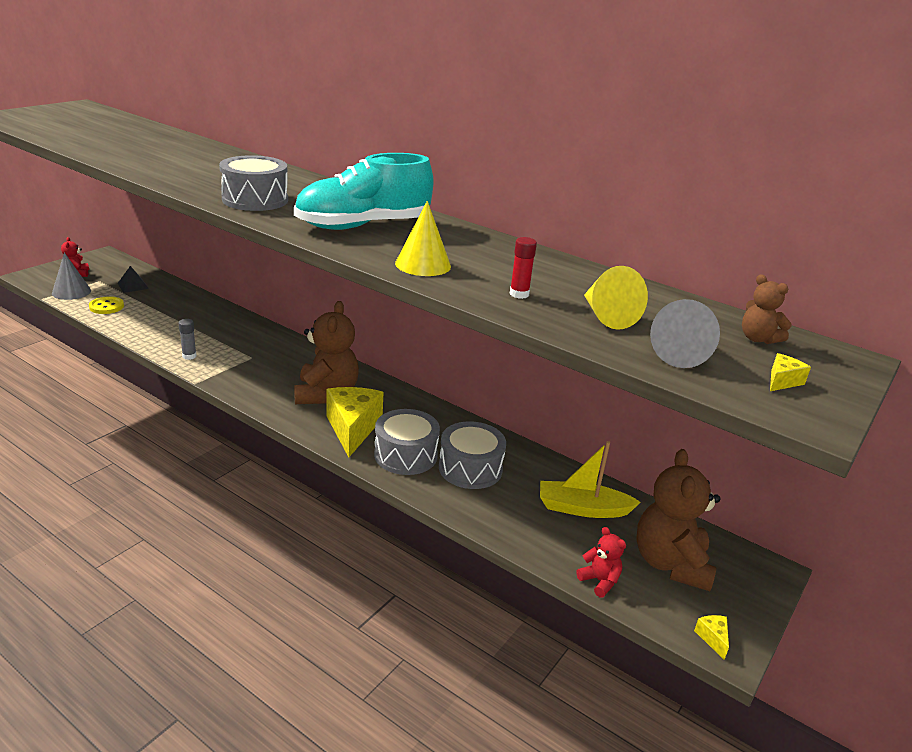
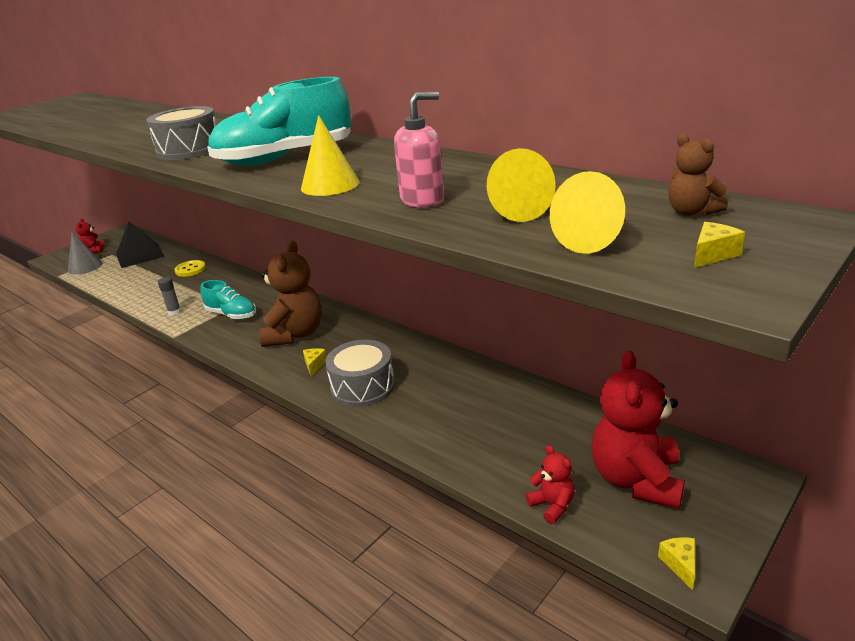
camera: 10 degrees right, 0 degrees up
yellow button [89,296,124,314] -> yellow button moved to [174,260,206,277]
black pyramid [117,266,149,293] -> black pyramid [116,221,165,268], size x1.83
yellow cheese [327,387,384,457] -> yellow cheese [303,348,327,377], size x0.41
grey drum [439,421,506,489] -> none
red glue stick [510,237,537,299] -> pink soap dispenser [394,92,444,208]
yellow boat [540,441,641,518] -> none
brown teddy bear [636,449,720,591] -> red teddy bear [591,351,685,509]
grey cone [650,299,720,368] -> yellow cone [550,171,625,254]
none -> turquoise shoe [200,280,256,320]

